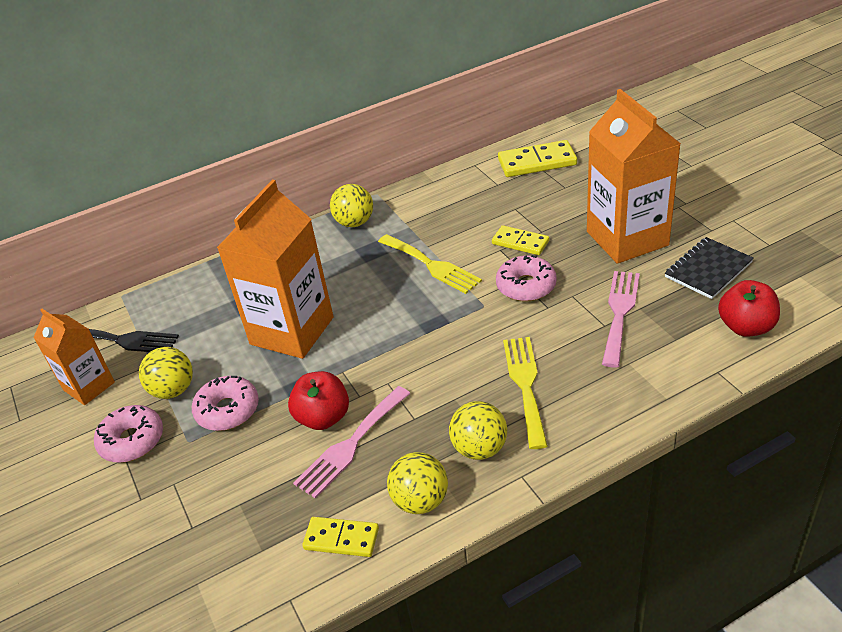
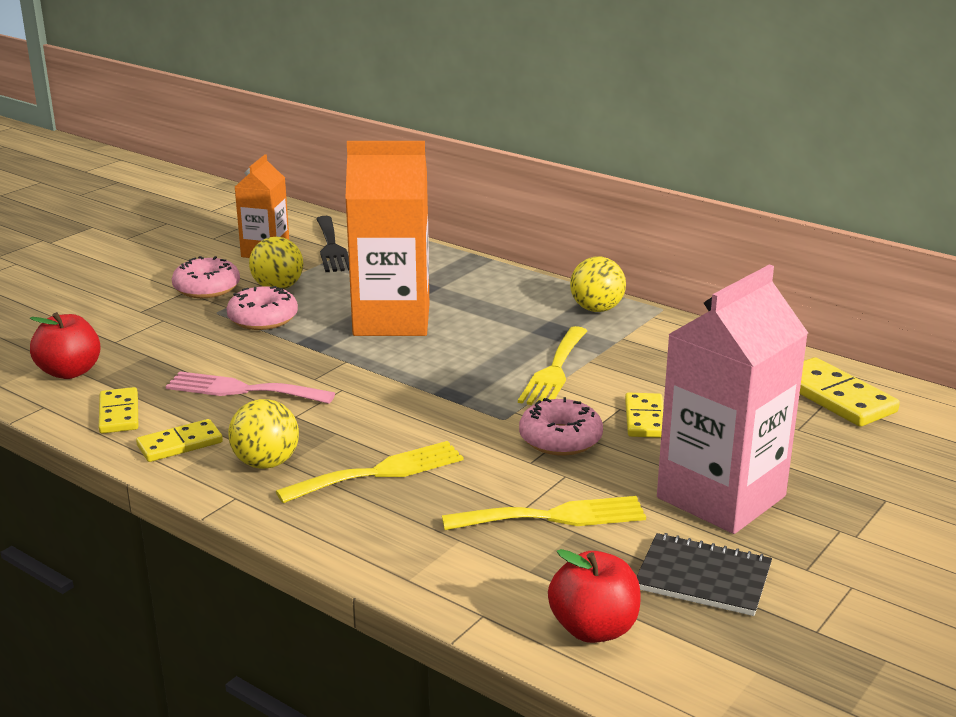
camera: 60 degrees right, 15 degrees down
red apple [288,371,349,430] -> red apple moved to [30,312,101,379]
yellow ball [387,452,448,514] -> yellow domino [136,419,223,462]
orange carton [587,89,681,264] -> pink carton [657,264,808,534]
pink fork [602,271,640,368] -> yellow fork [442,496,646,530]

